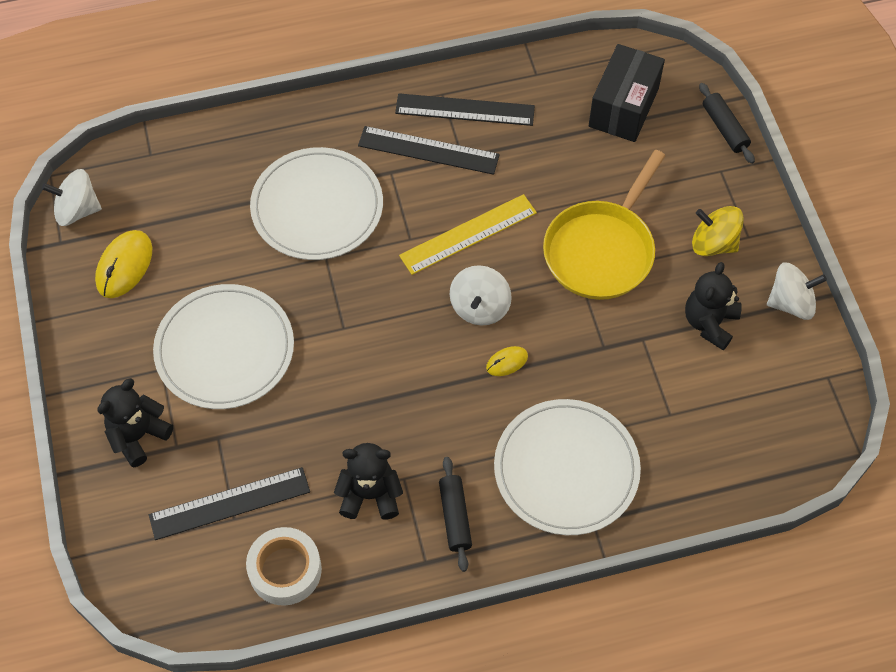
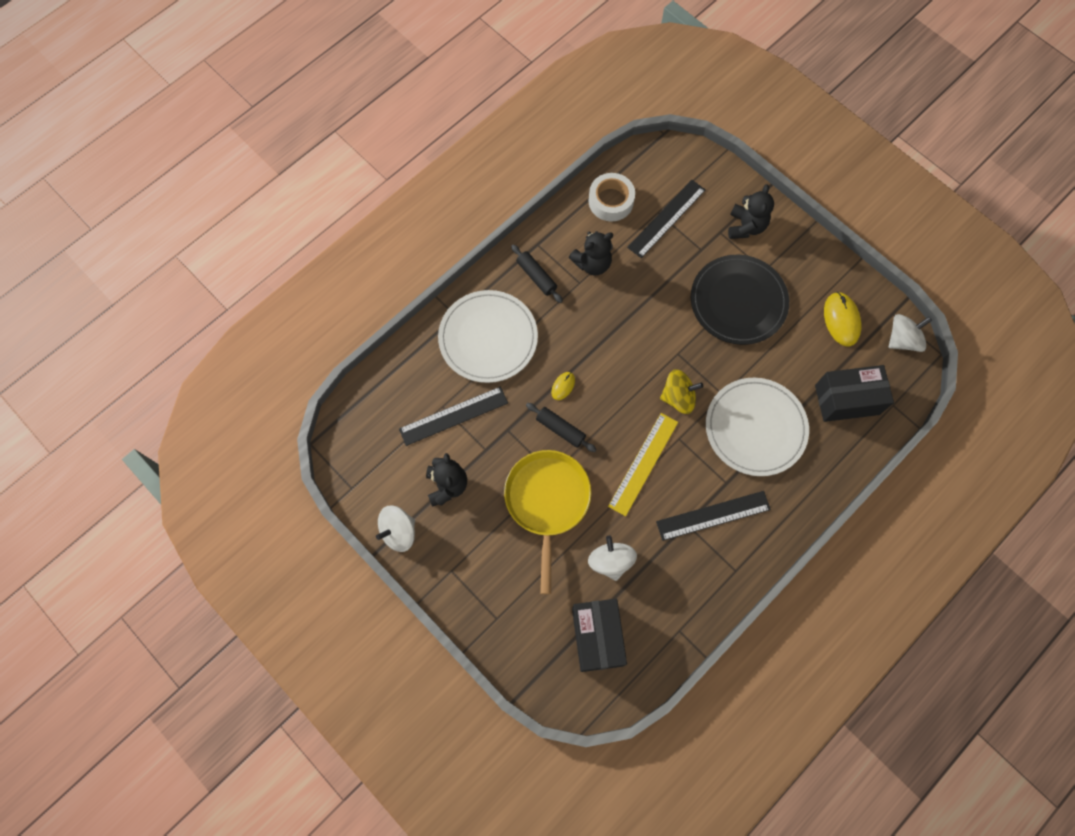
camera: 150 degrees right, 10 degrees up
white plate [153,284,294,409] -> black plate [691,255,789,345]
black ruler [395,93,535,126] -> black ruler moved to [399,386,508,446]
white spinning top [450,265,512,326] -> white spinning top moved to [588,536,637,581]
yellow spinning top [692,206,744,256] -> yellow spinning top moved to [660,369,703,414]
black rolling pin [699,83,755,164] -> black rolling pin moved to [526,403,597,452]
none -> black box [815,365,894,422]

